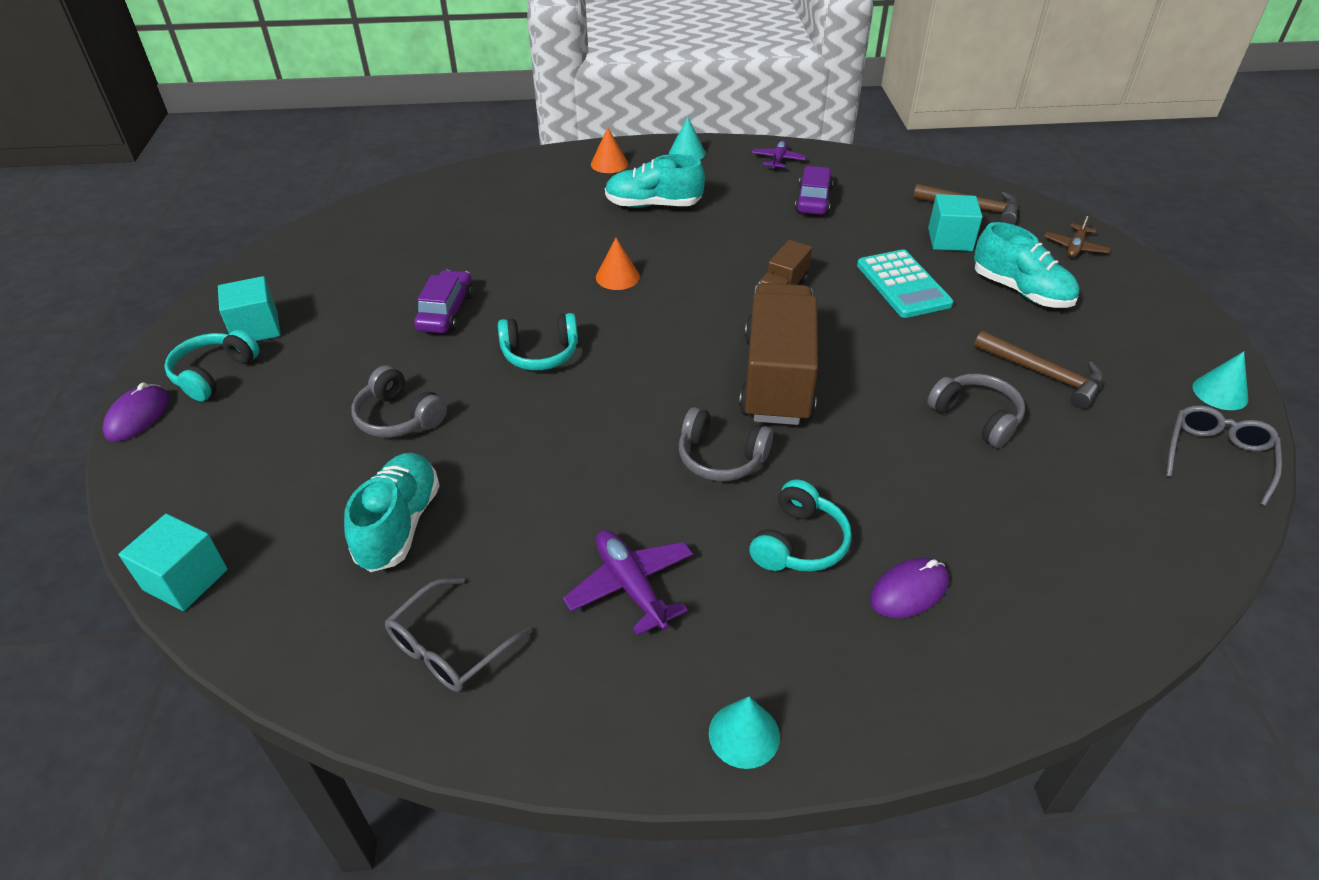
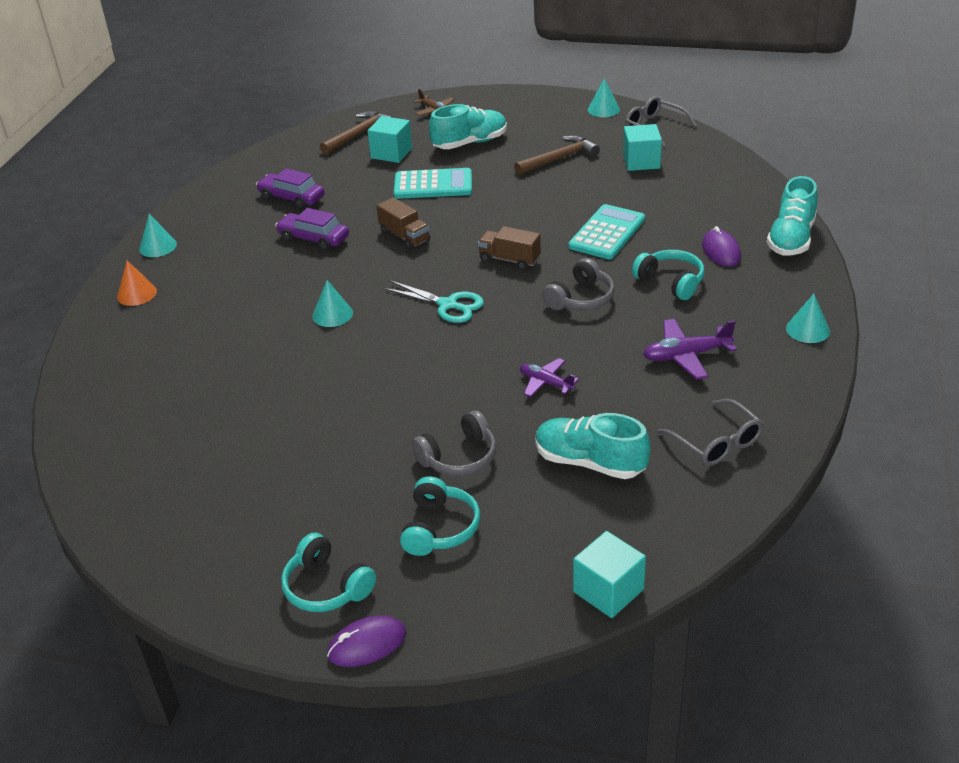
camera: 70 degrees left, 5 degrees down
purple mouse [103,383,169,442] -> purple mouse turned 60 degrees counterclockwise [327,616,406,667]
turquoise cube [218,276,281,341] -> turquoise cube moved to [623,124,662,171]
purple car [414,270,473,333] -> purple car moved to [275,208,349,251]
turquoise headphones [498,313,578,371] -> turquoise headphones moved to [400,476,480,556]
orange cone [596,238,640,290] -> turquoise cone [312,280,353,327]
turquoise shoe [605,154,705,208] -> turquoise shoe moved to [767,176,818,255]
brown truck [739,283,818,425] -> brown truck [478,226,541,270], size x0.48
purple plane [751,140,807,171] -> purple plane moved to [520,358,579,397]
grey headphones [927,373,1025,448] -> none
none -> turquoise scissors [384,280,484,323]
none -> turquoise calculator [568,204,645,259]

